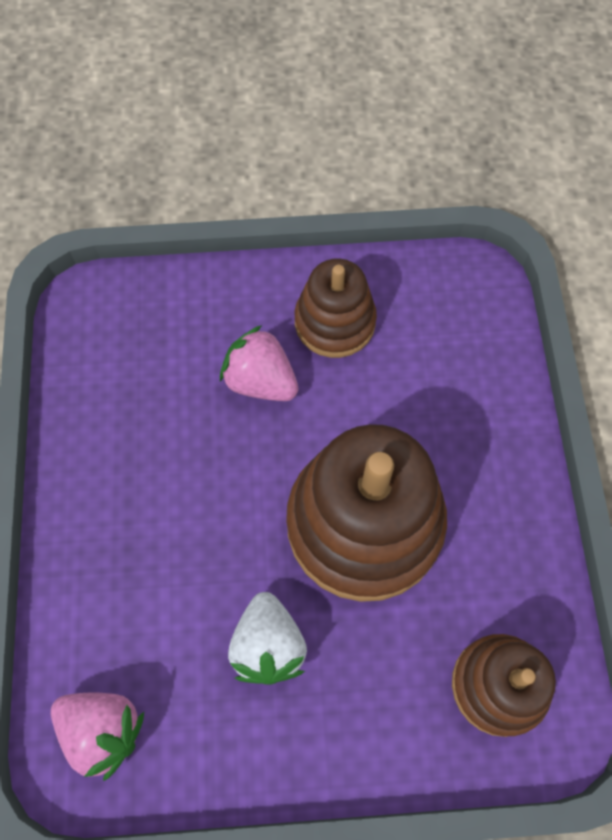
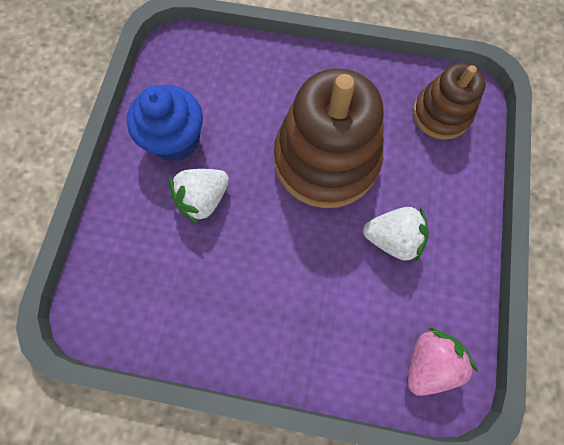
camera: 75 degrees left, 5 degrees up
pink strawberry [220,325,298,401] -> white strawberry [169,169,229,224]
brown stacking toy [295,259,377,358] -> blue cupcake [127,85,203,161]

